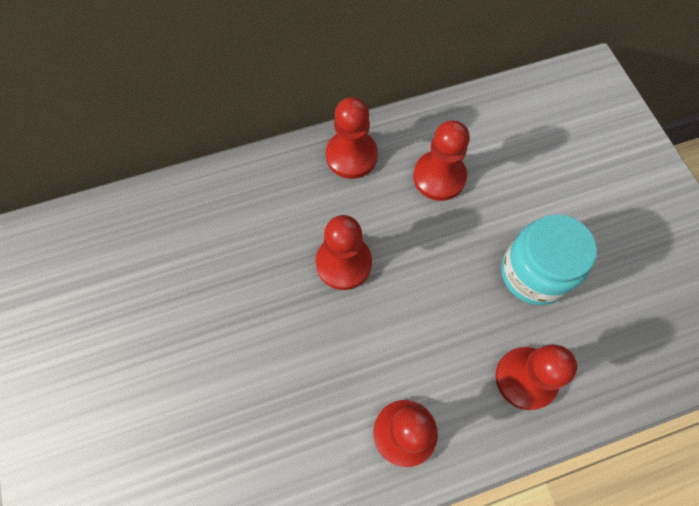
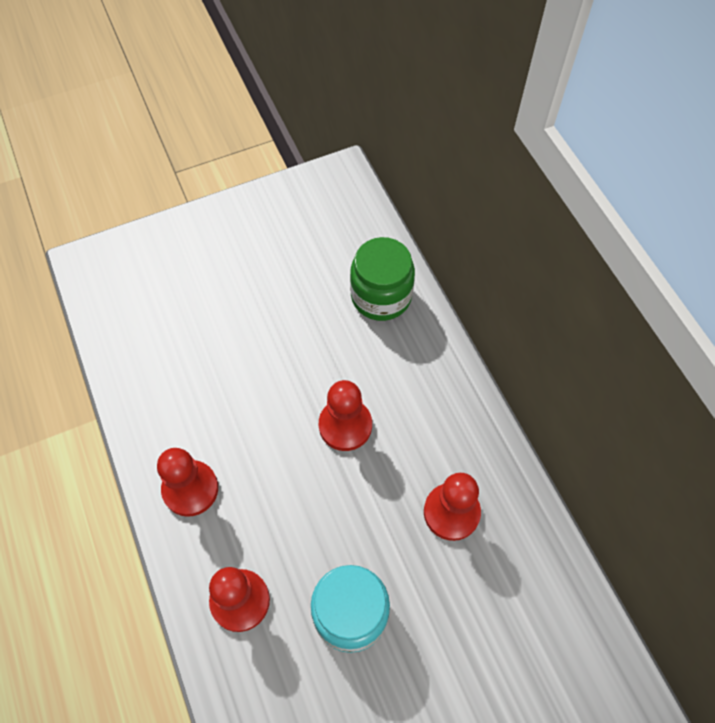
camera: 85 degrees right, 5 degrees down
red pawn [326,97,378,179] -> none
none -> green jar [350,237,415,321]

